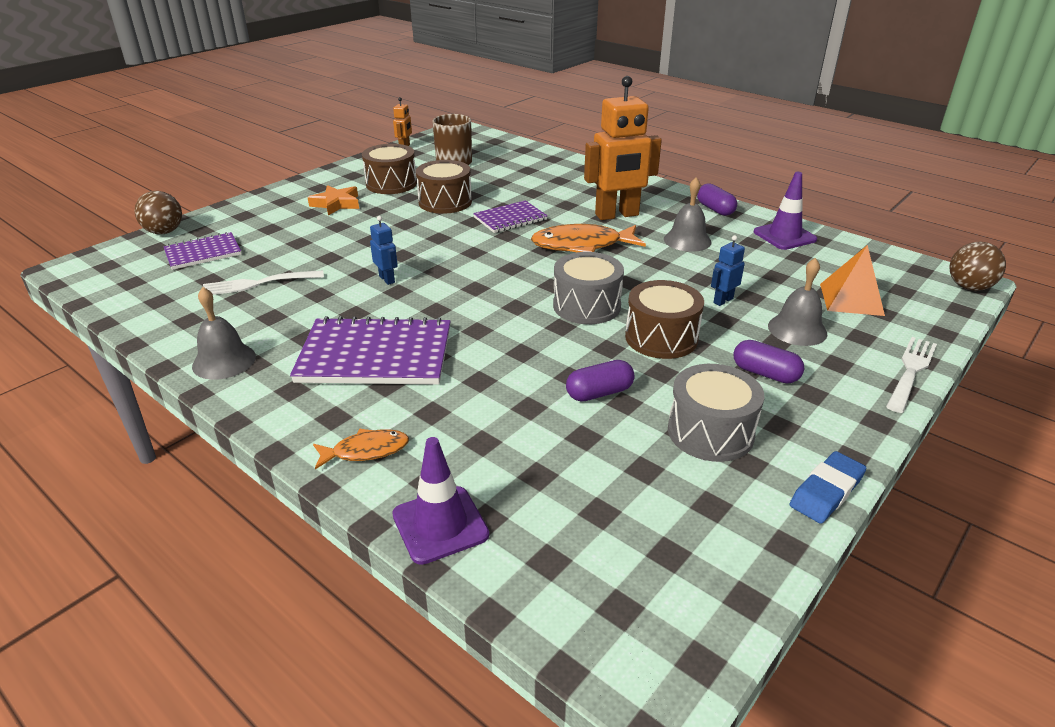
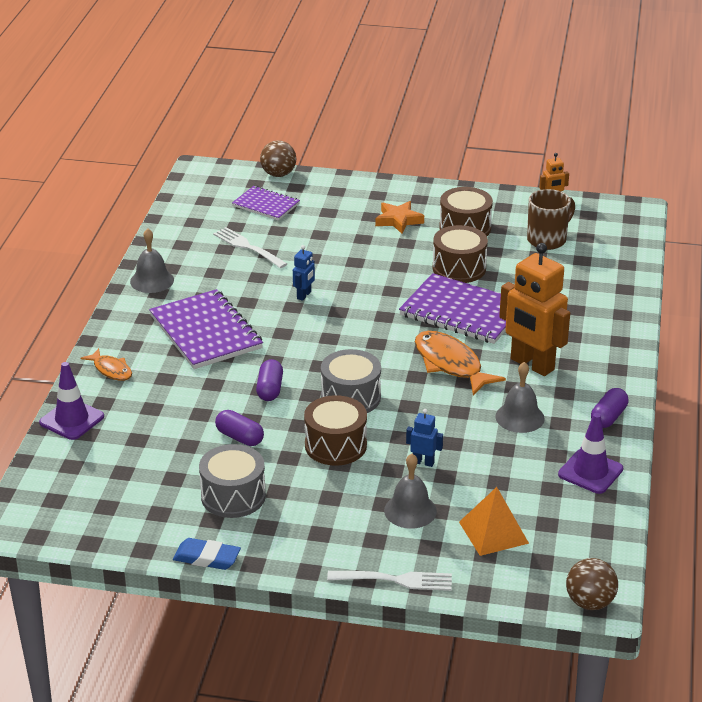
camera: 60 degrees right, 0 degrees up
purple notebook [473,200,548,233] -> purple notebook [399,273,506,344], size x1.72
purple capsule [733,340,804,383] -> purple capsule moved to [256,359,283,401]

